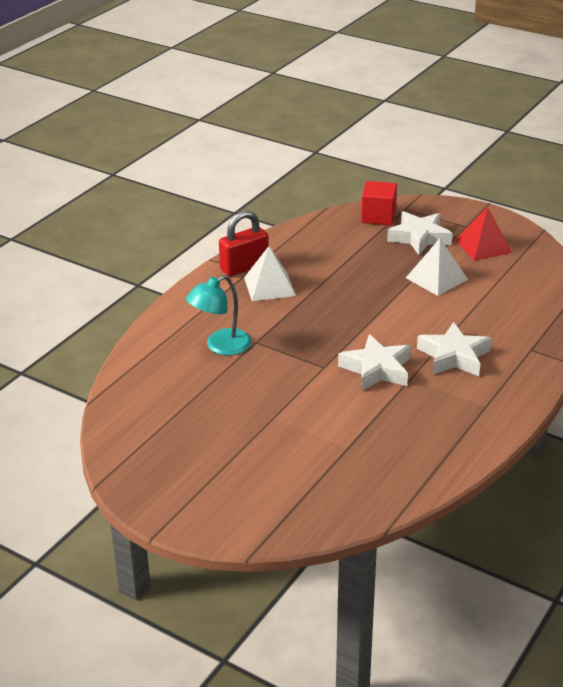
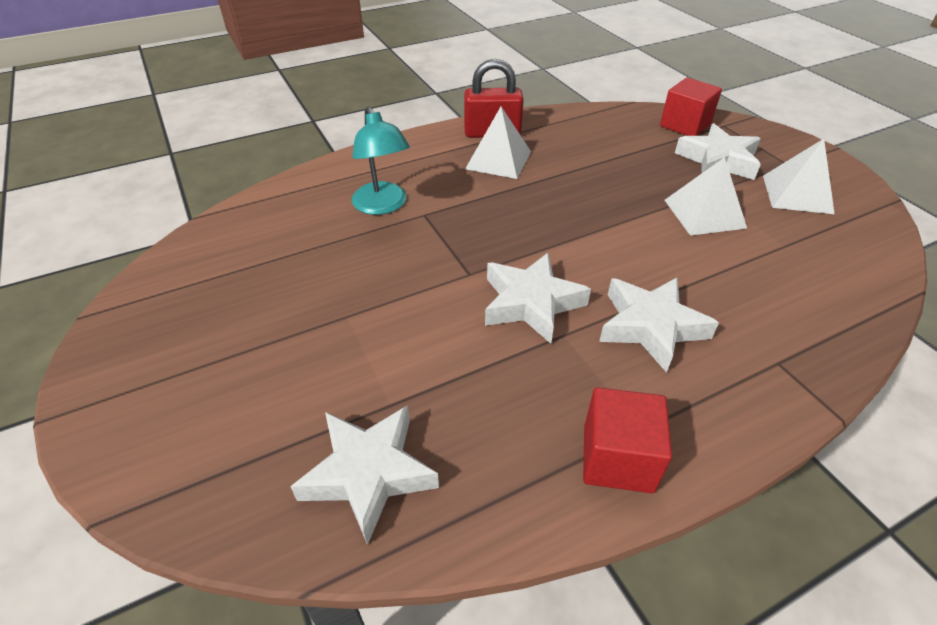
camera: 30 degrees right, 10 degrees up
turquoise lamp [186,275,252,355] -> turquoise lamp turned 105 degrees counterclockwise [352,107,410,215]
red pyramid [455,207,512,261] -> white pyramid [763,139,835,214]
none -> white star [290,405,439,545]
none -> red cube [583,387,672,493]

